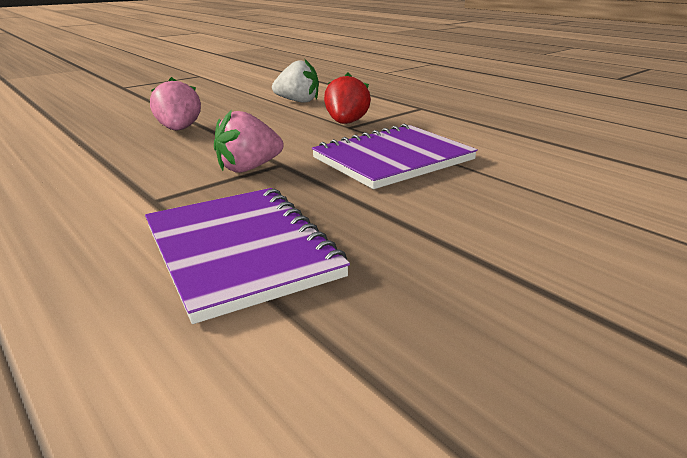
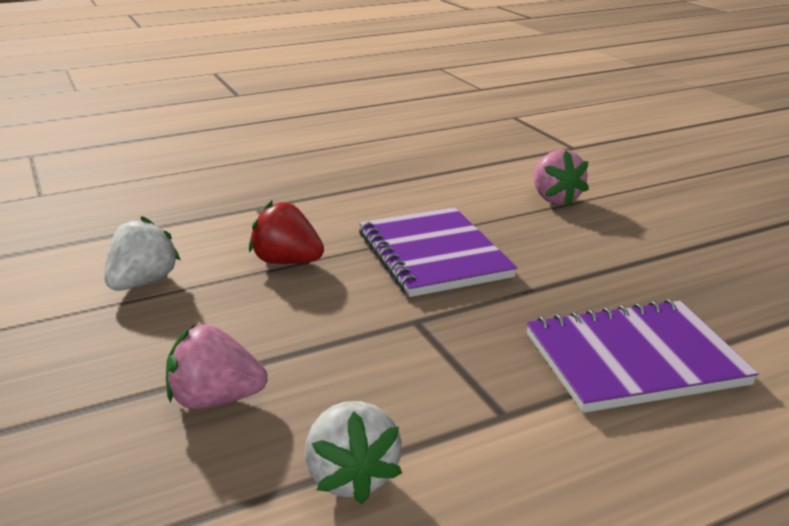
camera: 75 degrees left, 0 degrees up
pink strawberry [214,110,284,173] -> pink strawberry moved to [533,150,589,207]
none -> white strawberry [305,401,402,504]

